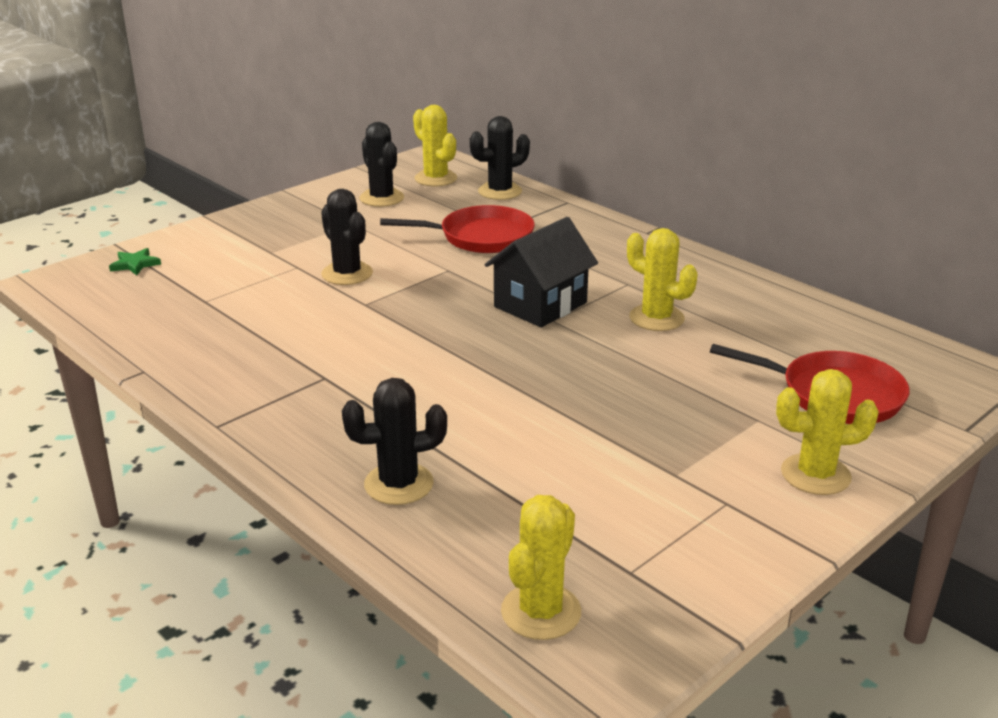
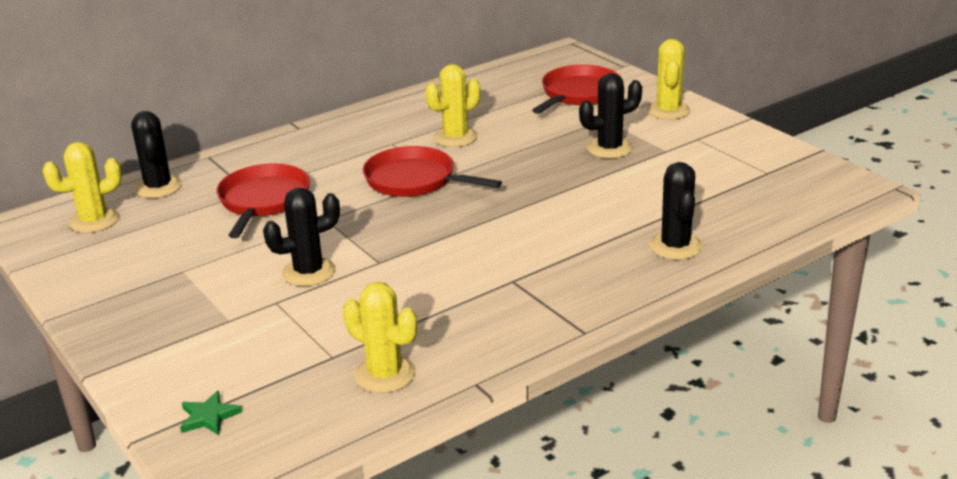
camera: 80 degrees left, 0 degrees up
black cactus [360,122,404,207] -> black cactus moved to [579,73,642,159]
black house [485,217,598,327] -> red pan [363,146,502,197]
yellow cactus [501,495,581,640] -> yellow cactus moved to [343,282,417,393]

